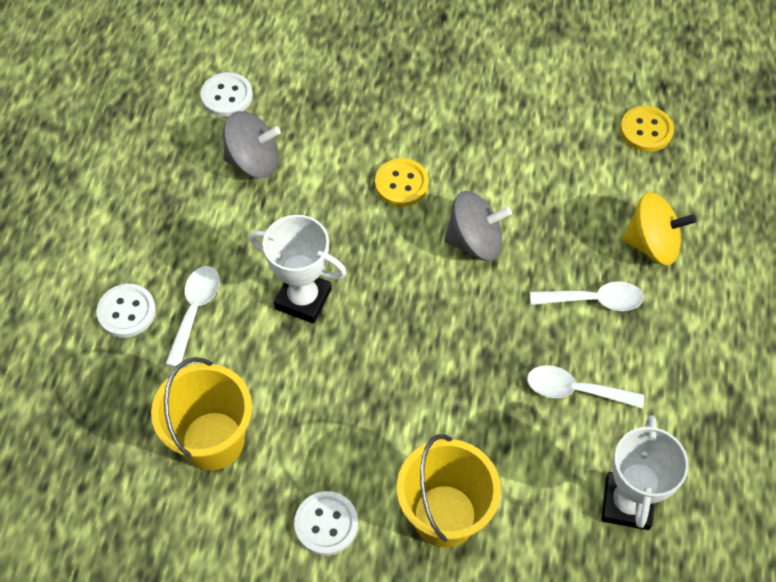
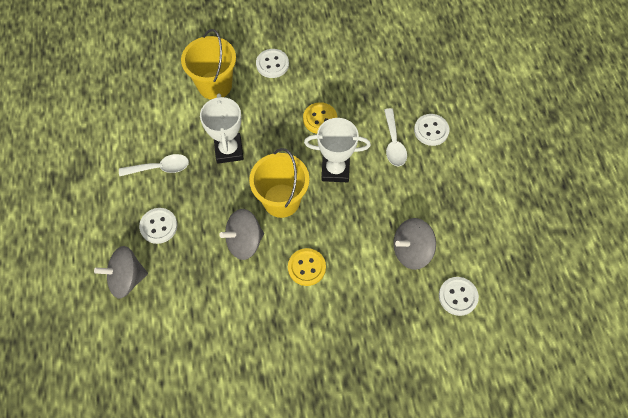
camera: 160 degrees right, 5 degrees up
yellow bucket [151,357,252,470] -> yellow bucket moved to [249,148,309,218]
white spoon [530,281,644,311] -> white button [139,208,178,244]
white trophy [601,415,689,530] -> white trophy moved to [200,93,244,164]
yellow button [620,106,674,152] -> yellow button moved to [303,102,337,134]
yellow spinning top [622,192,697,265] -> grey spinning top [94,246,148,299]

